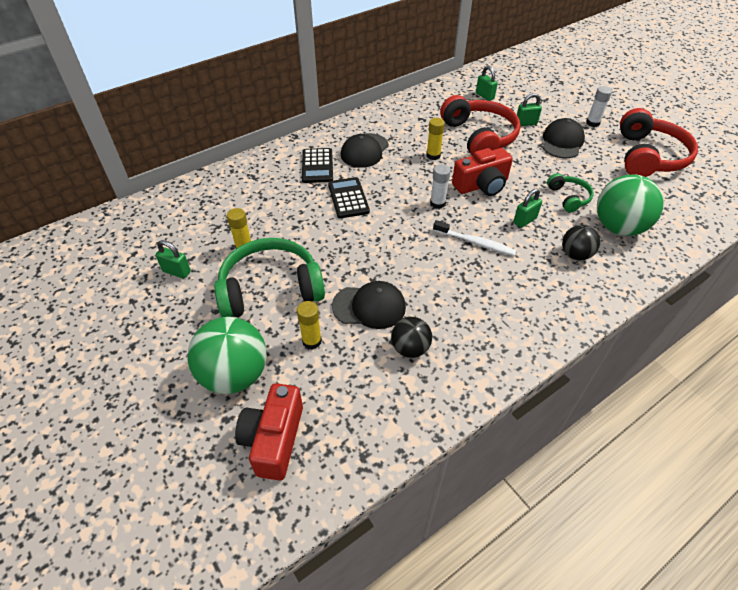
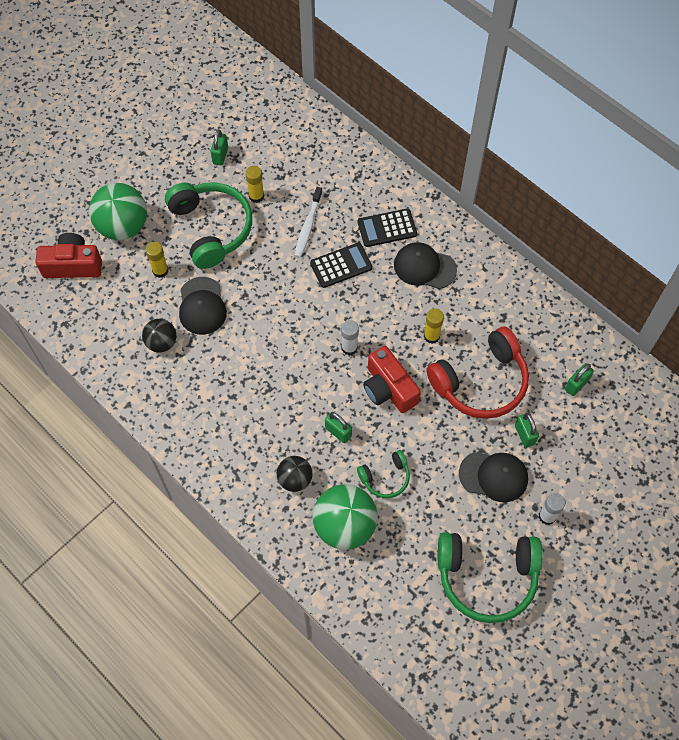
camera: 80 degrees right, 15 degrees up
white toothbrush [433,220,517,256] -> white toothbrush moved to [294,187,323,258]
red headphones [620,108,698,177] -> green headphones [438,532,542,623]

